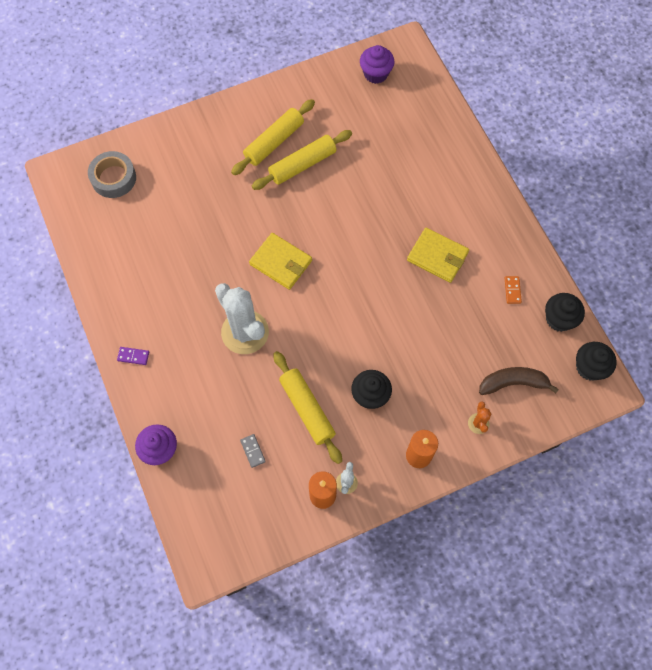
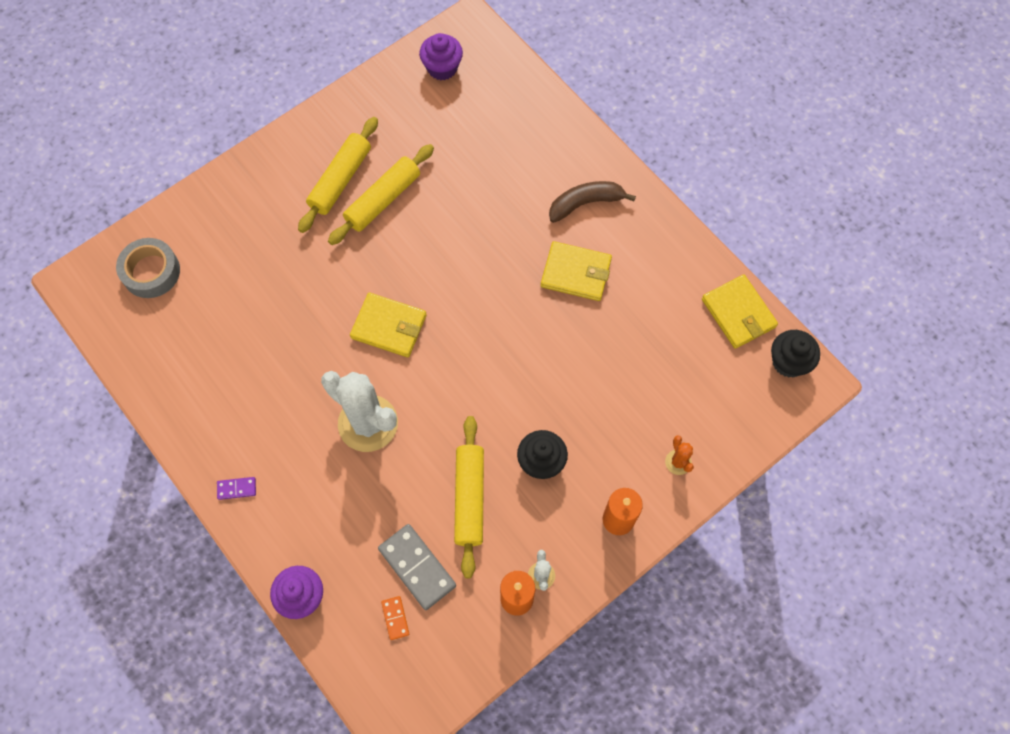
camera: 15 degrees left, 0 degrees up
grey domino [240,434,266,468] -> grey domino [378,524,456,610], size x2.04
yellow rolling pin [273,351,342,464] -> yellow rolling pin turned 45 degrees clockwise [454,416,484,578]
brown banana [479,367,559,395] -> brown banana moved to [549,181,636,223]
orange domino [505,276,522,304] -> orange domino moved to [381,596,409,640]
black cupcake [545,293,585,332] -> yellow wallet [702,275,778,349]

